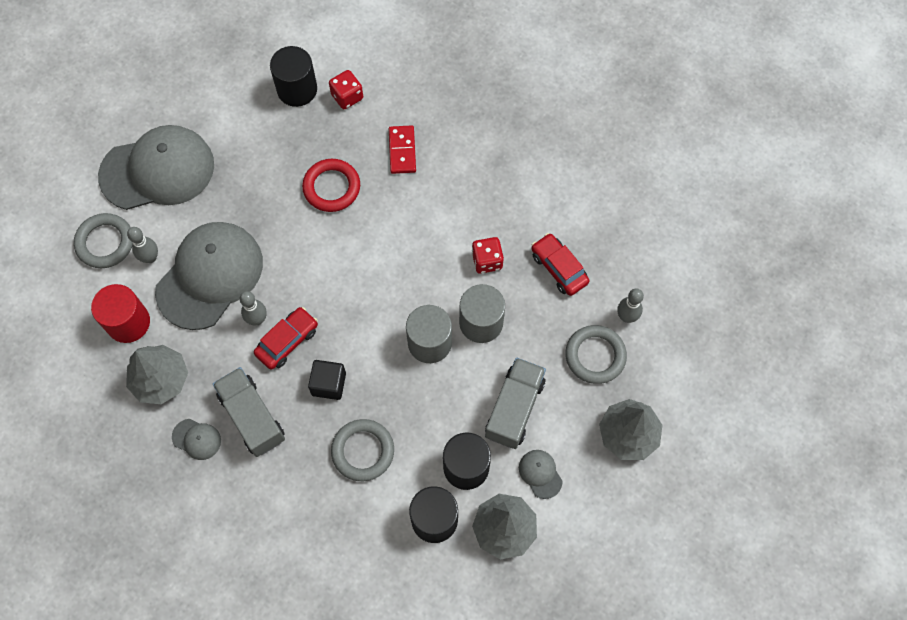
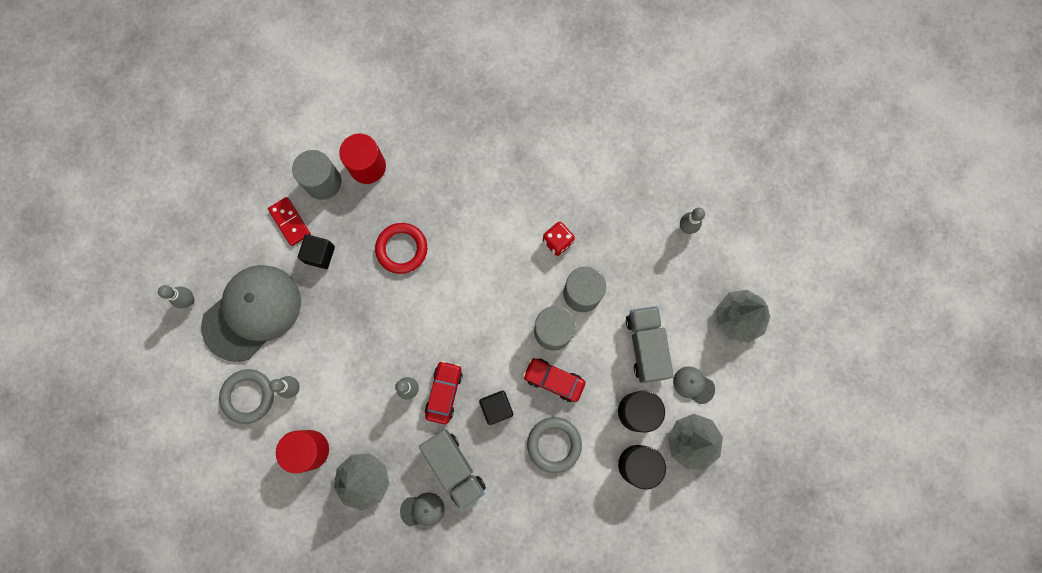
camera: 30 degrees left, 10 degrees up
grey cap [155,222,263,330] -> none
grey truck [213,367,285,457] -> grey truck turned 150 degrees counterclockwise [419,430,486,510]
black cylinder [270,46,317,107] -> grey cylinder [292,150,341,200]
red dice [329,70,363,109] -> red cylinder [339,133,386,184]
red domino [389,125,416,174] -> red domino moved to [268,197,311,246]
red car [531,233,590,296] -> red car moved to [523,358,586,402]
grey ring [565,325,627,384] -> none
none -> grey bowling pin [158,285,194,308]
none -> black cube [298,234,335,269]

